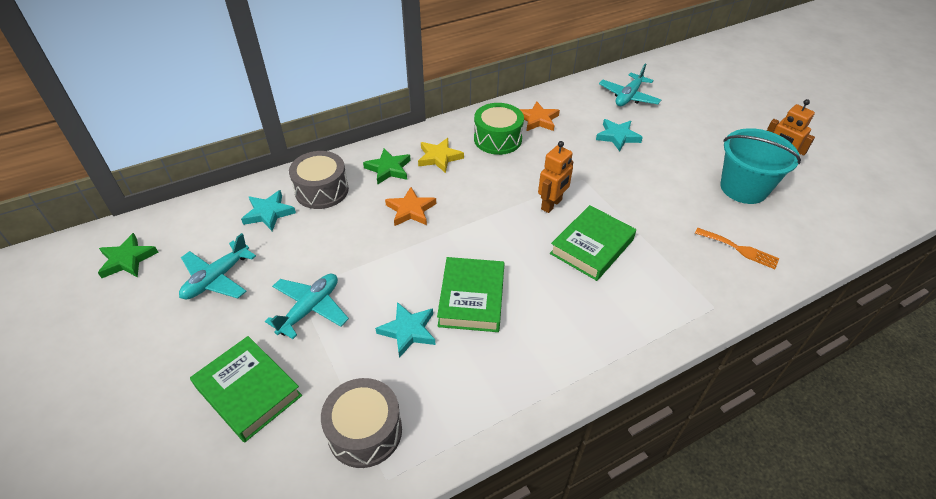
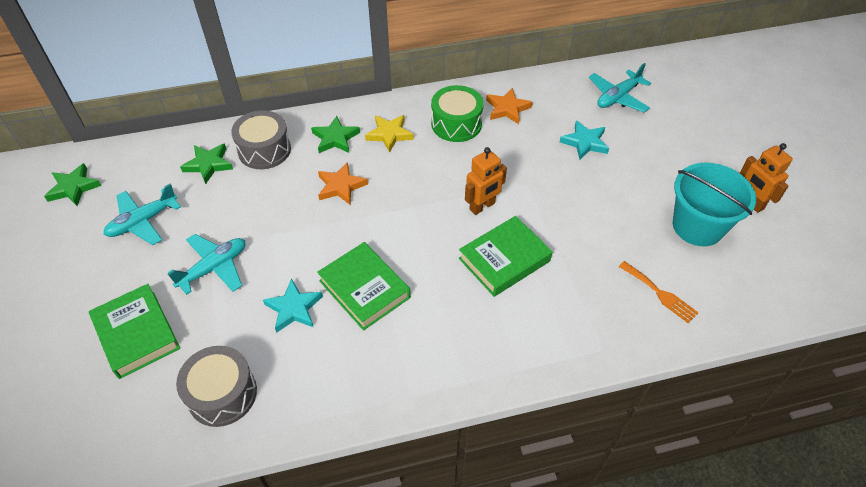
camera: 15 degrees right, 5 degrees up
turquoise star [241,190,296,231] -> green star [180,143,233,184]
green book [437,257,505,332] -> green book turned 60 degrees counterclockwise [317,242,411,331]

